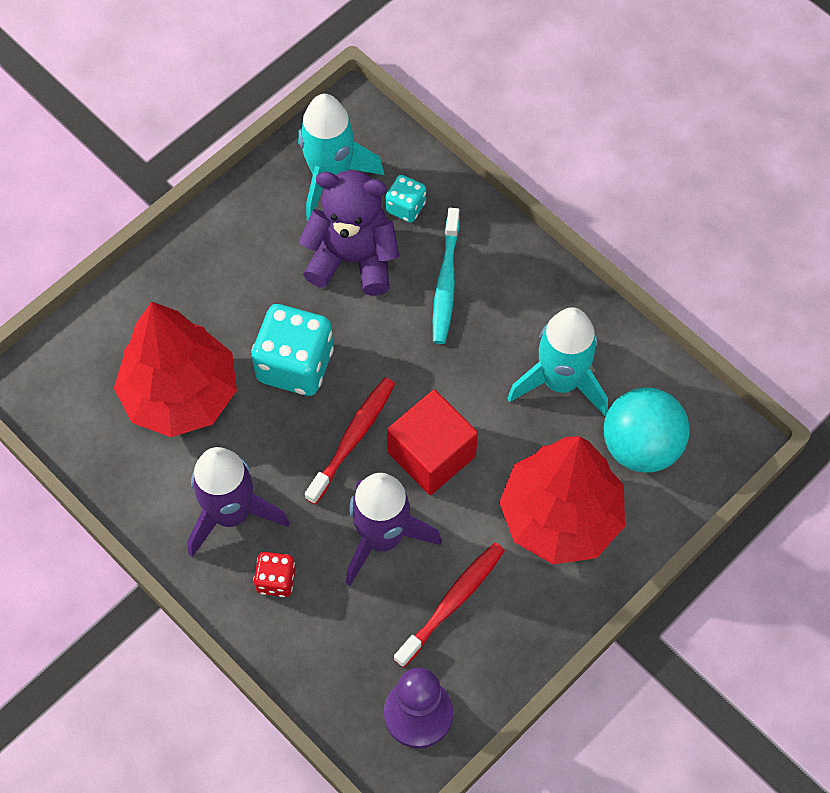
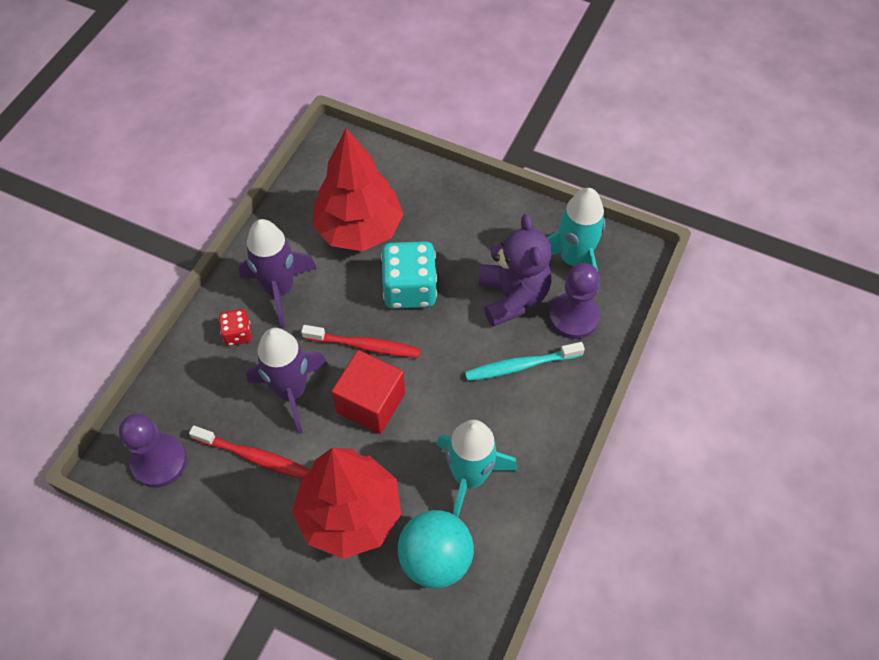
camera: 70 degrees right, 5 degrees down
turquoise dice [385,175,426,223] -> purple pawn [549,263,600,339]

